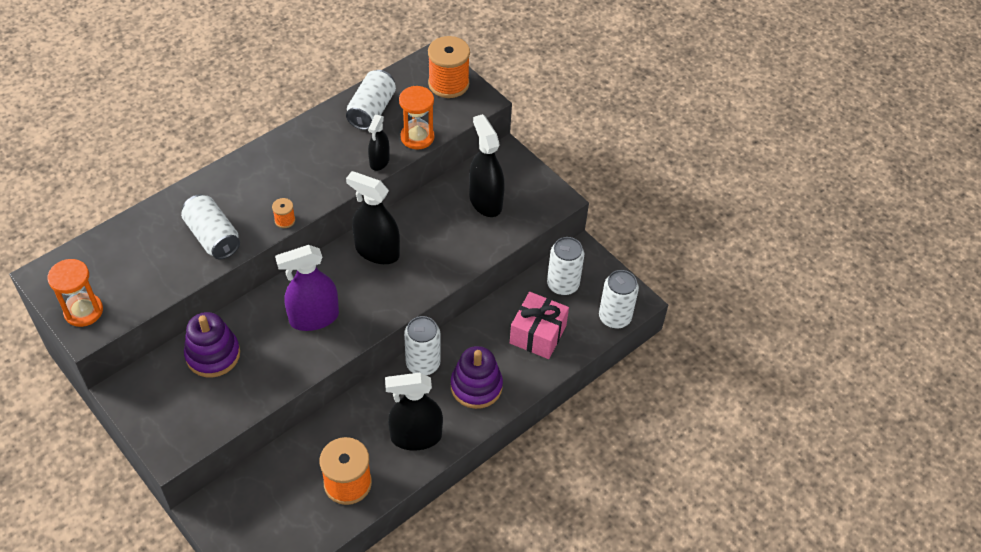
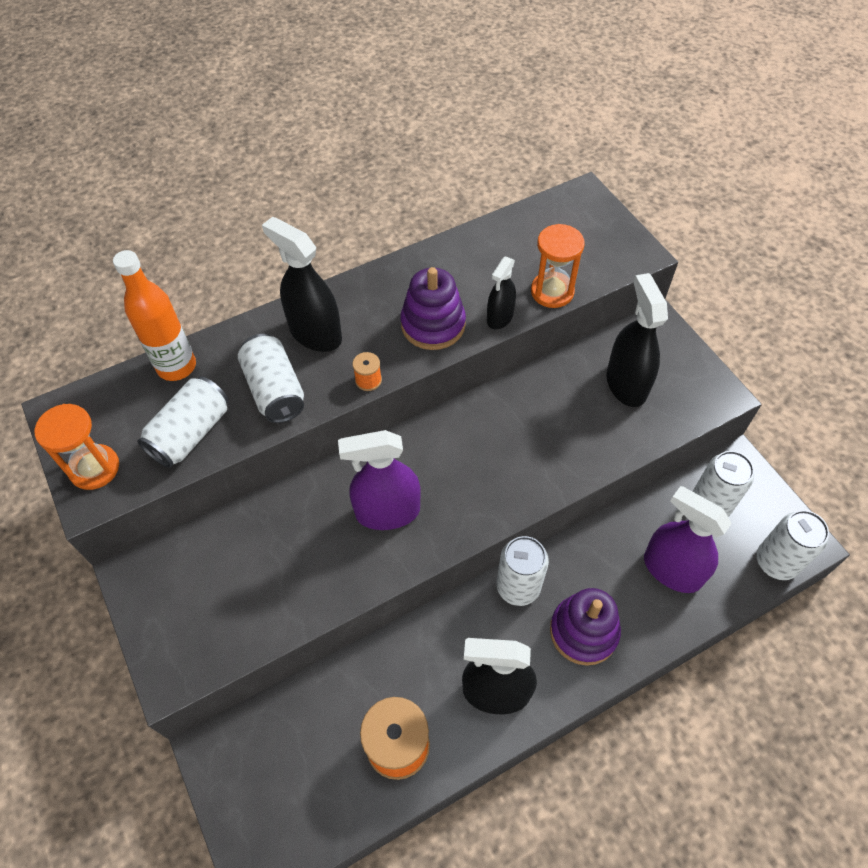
camera: 15 degrees right, 5 degrees up
purple stacking toy [184,312,240,377] -> purple stacking toy moved to [401,267,466,350]
white can [346,70,396,130] -> white can moved to [137,376,228,468]
black spray bottle [346,171,400,264] -> black spray bottle moved to [262,217,342,352]
orange spool [428,36,470,98] -> none
pink gift [510,292,569,359] -> purple spray bottle [644,486,732,593]
none -> orange bottle [113,250,196,381]

